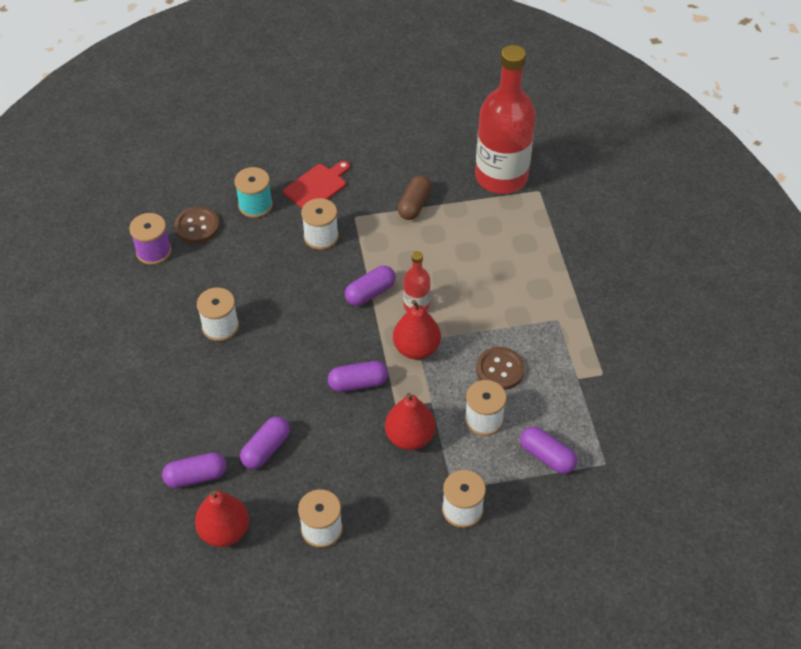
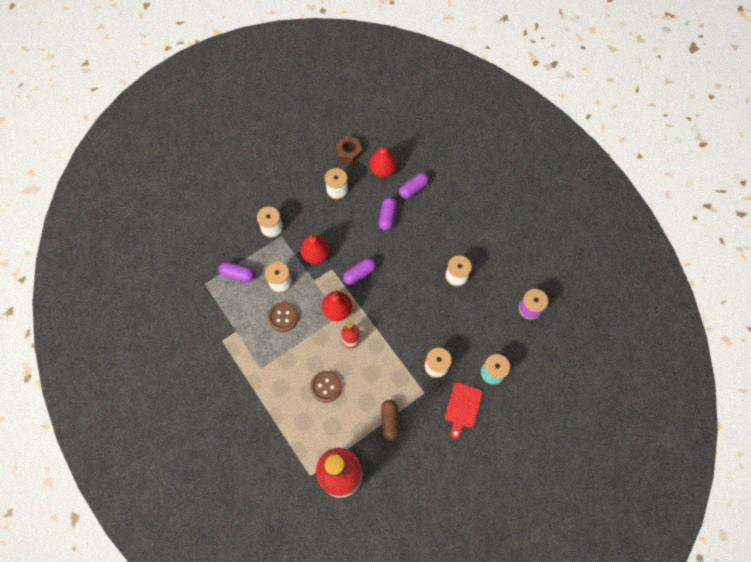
camera: 155 degrees right, 15 degrees up
brown button [175,207,220,244] -> brown button moved to [310,371,342,403]
purple capsule [345,266,396,306] -> none
none -> brown nut [336,136,362,163]

